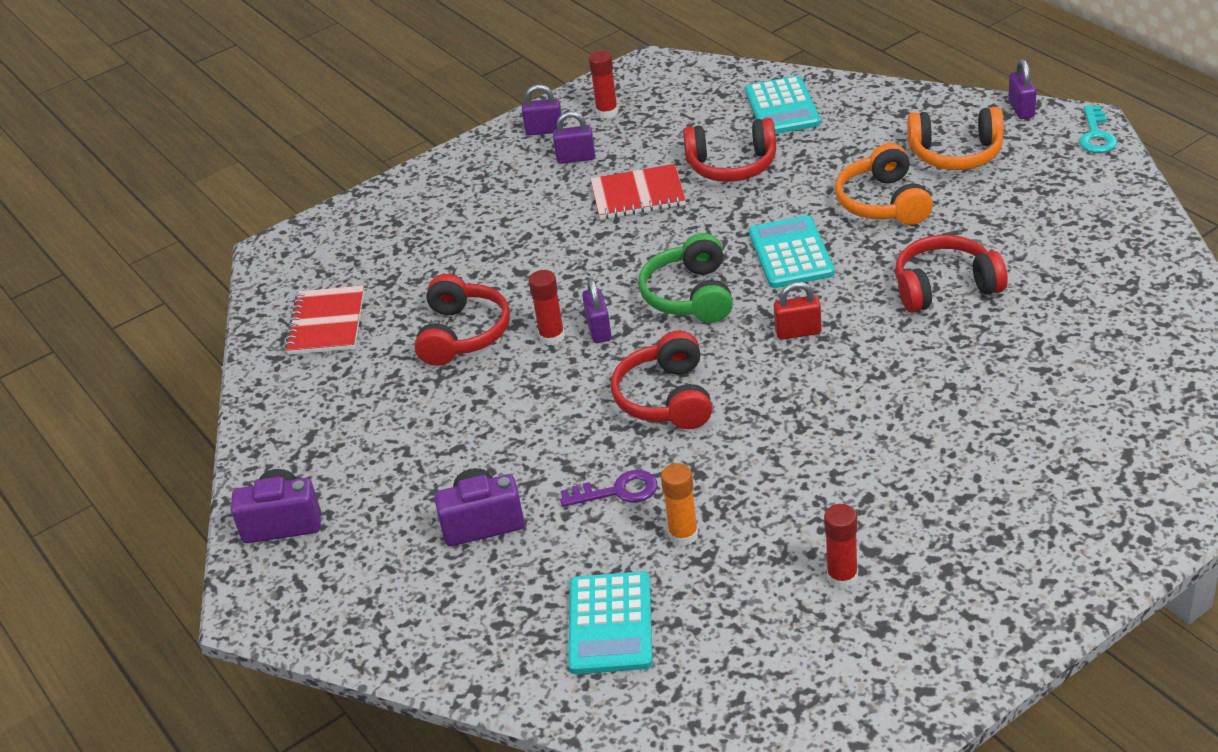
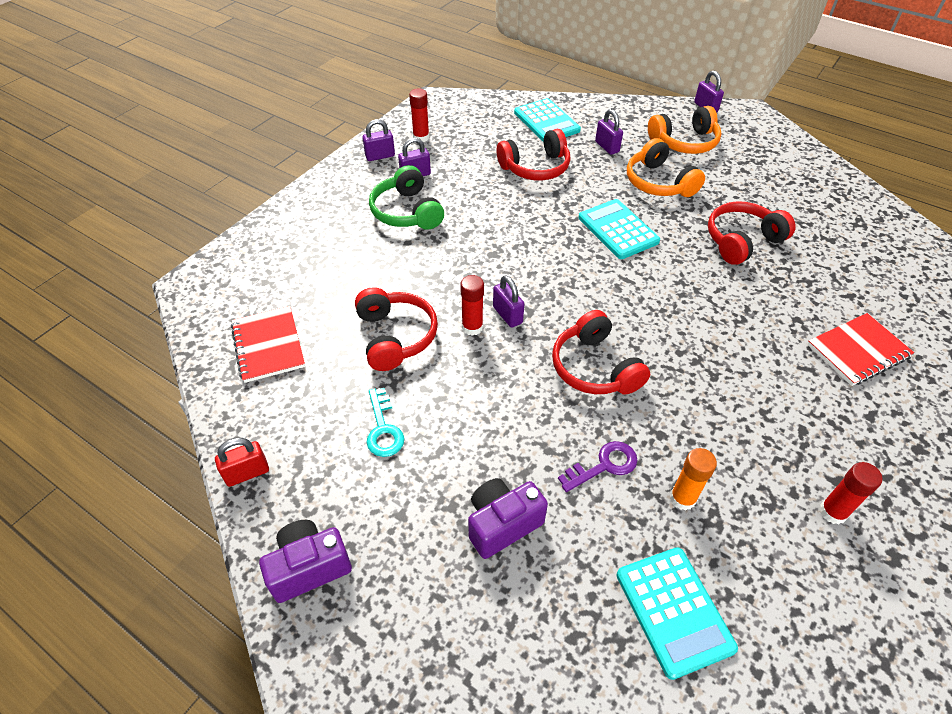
camera: 25 degrees left, 10 degrees up
red notebook [590,164,686,219] -> red notebook moved to [807,313,914,386]
green headphones [639,233,733,323] -> green headphones moved to [369,165,444,230]
red padlock [774,282,822,340] -> red padlock moved to [215,438,269,487]
turquoise key [1079,106,1117,153] -> turquoise key moved to [367,388,405,457]
none -> purple padlock [595,109,623,155]

